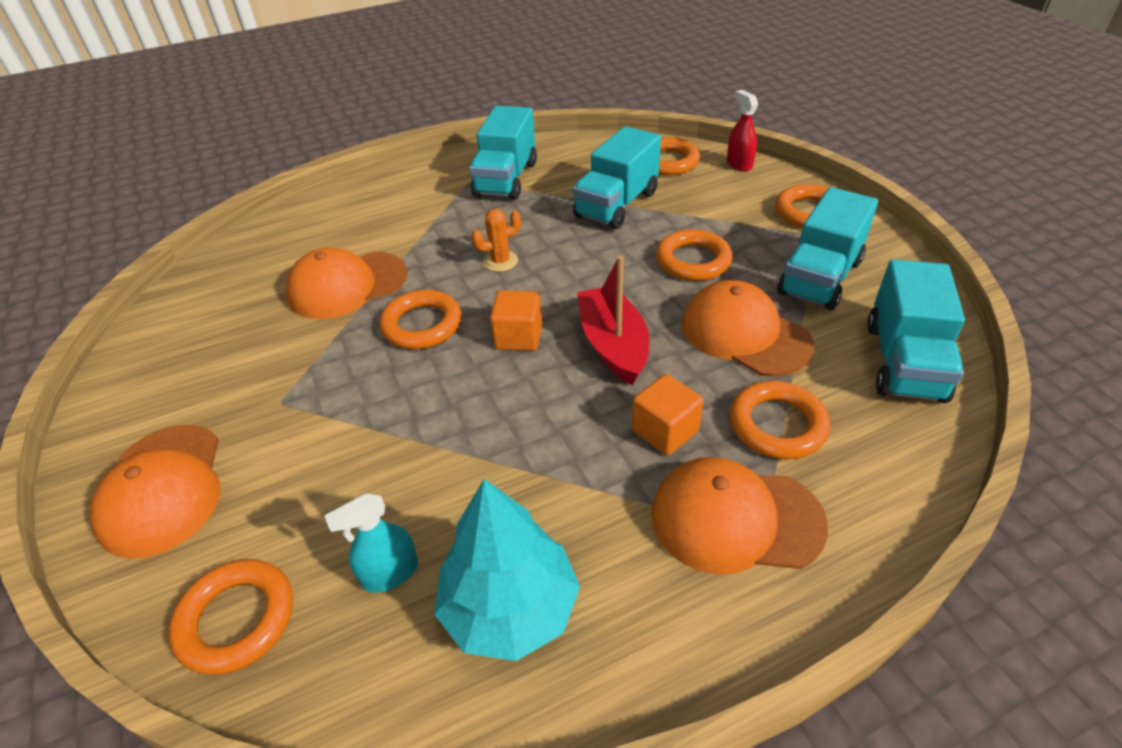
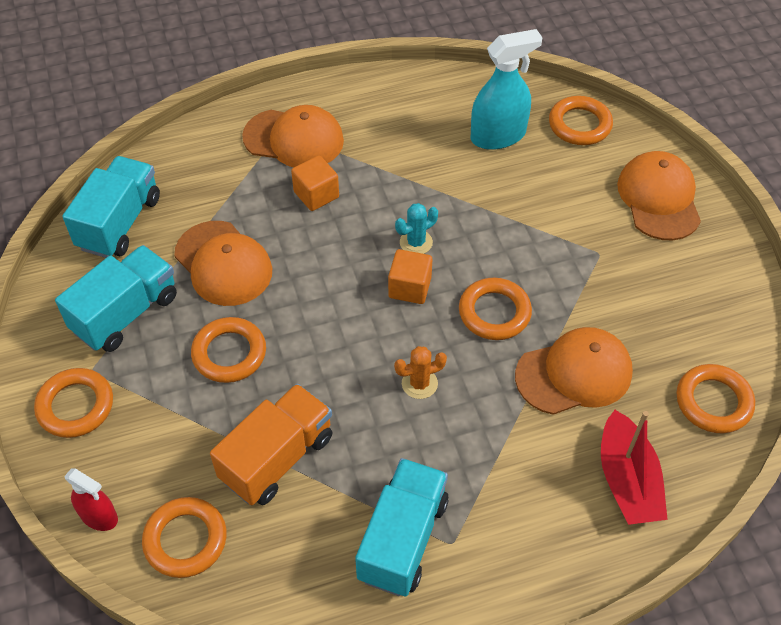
camera: 175 degrees left, 10 degrees up
turquoise spray bottle [324,494,418,592] -> turquoise spray bottle [470,29,543,150], size x1.73
turquoise tree [434,479,580,661] -> none
turquoise truck [573,126,661,229] -> orange truck [210,384,333,505]
red boat [577,255,649,385] -> red boat moved to [601,410,668,525]
red spray bottle [727,90,758,172] -> red spray bottle turned 45 degrees counterclockwise [65,469,118,531]
orange ring [730,381,830,459] -> orange ring moved to [677,364,755,433]
none -> turquoise cactus [395,203,438,254]

